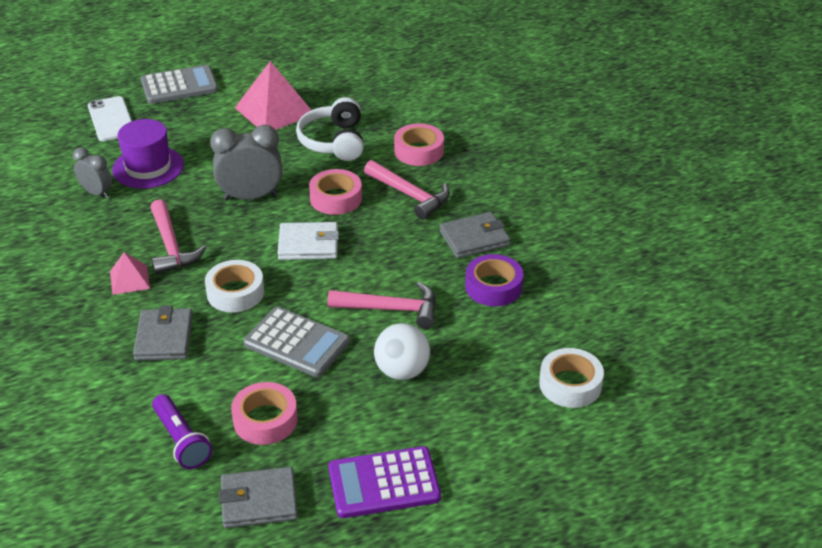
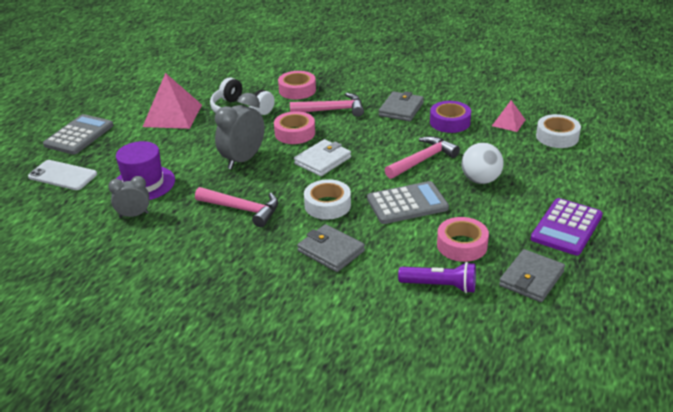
camera: 45 degrees left, 5 degrees down
pink pyramid [110,252,150,295] -> pink pyramid moved to [492,100,525,132]

